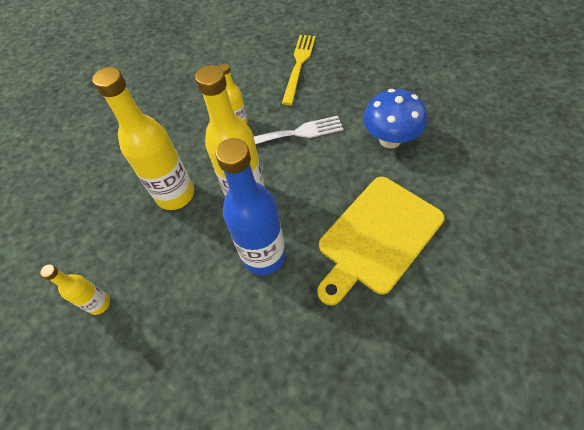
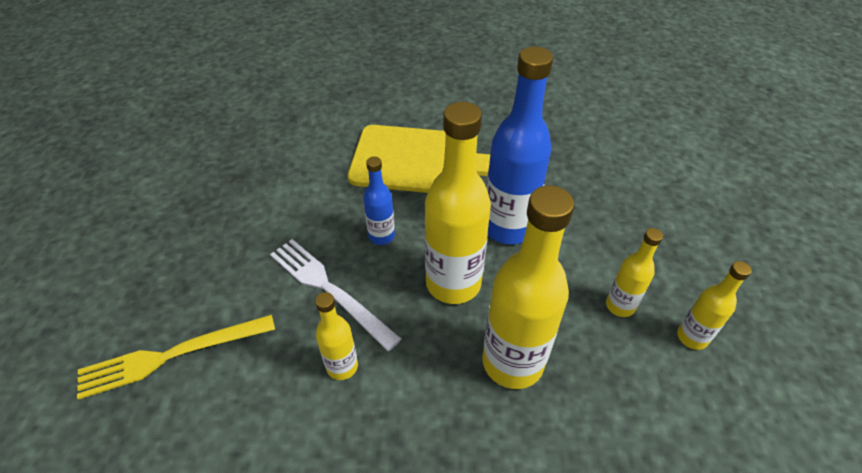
camera: 130 degrees left, 10 degrees down
blue mushroom [363,89,427,149] -> none
none -> blue bottle [363,157,395,245]
none -> yellow bottle [606,228,663,317]

